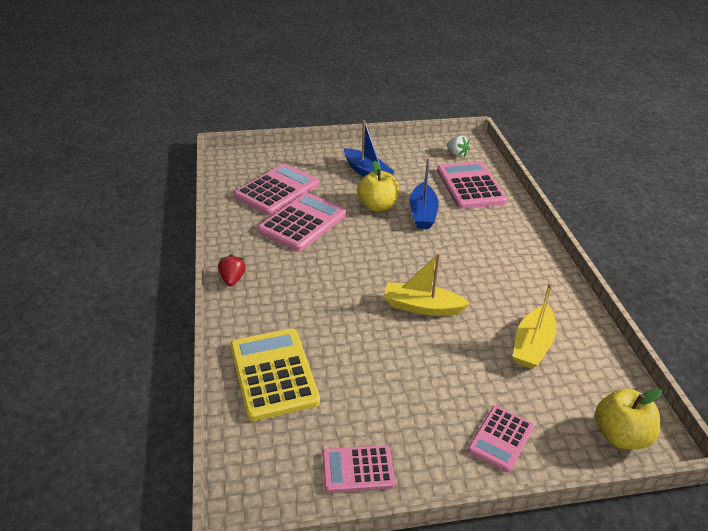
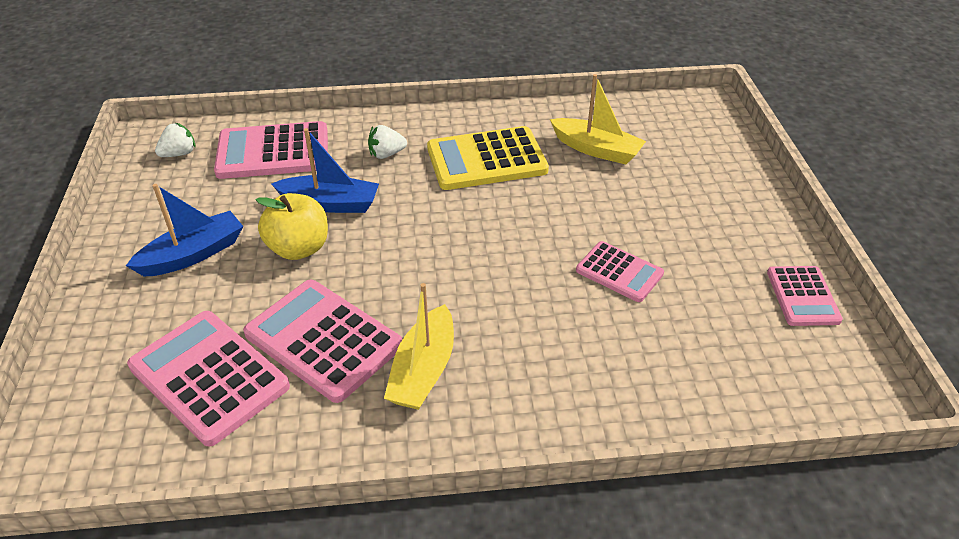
camera: 85 degrees left, 5 degrees up
red strawberry [218,254,246,286] -> none
yellow calculator [230,328,320,421] -> yellow calculator moved to [427,126,549,190]
yellow boat [384,253,471,316] -> yellow boat moved to [384,283,454,410]
pink calculator [468,406,534,472] -> pink calculator moved to [576,241,664,302]
yellow apple [595,388,662,449] -> none
none -> white strawberry [368,125,407,159]

